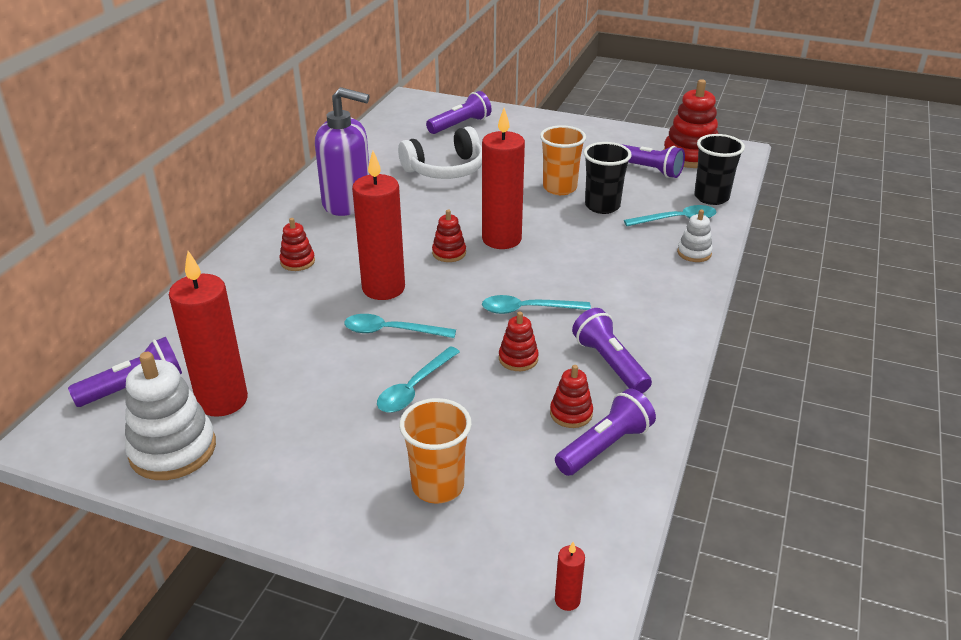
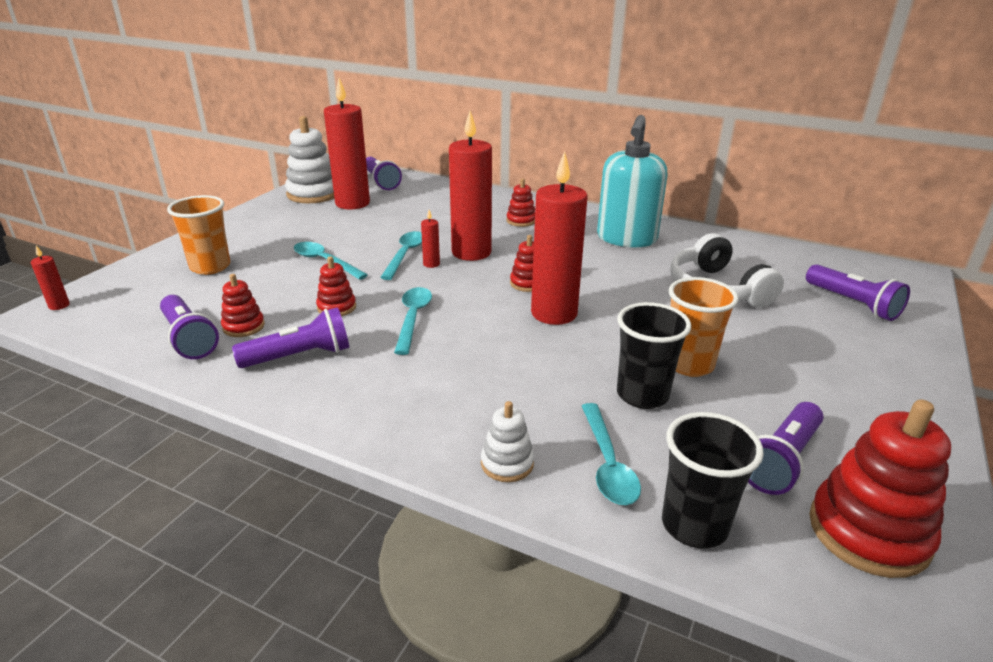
camera: 95 degrees right, 5 degrees down
purple soap dispenser [315,87,370,216] -> turquoise soap dispenser [597,115,668,248]
none -> red candle [421,210,440,268]

